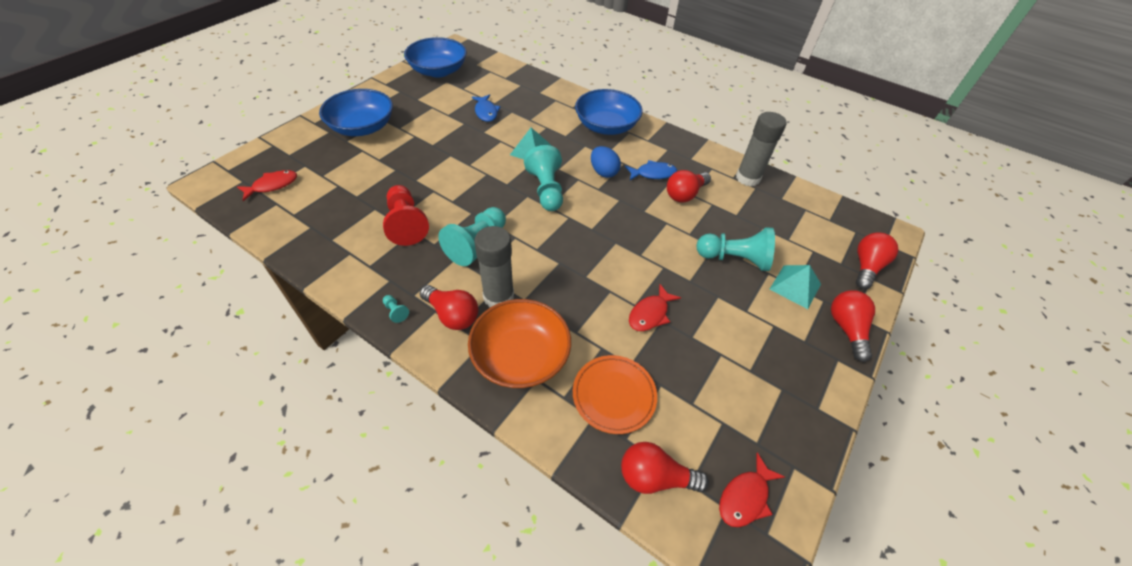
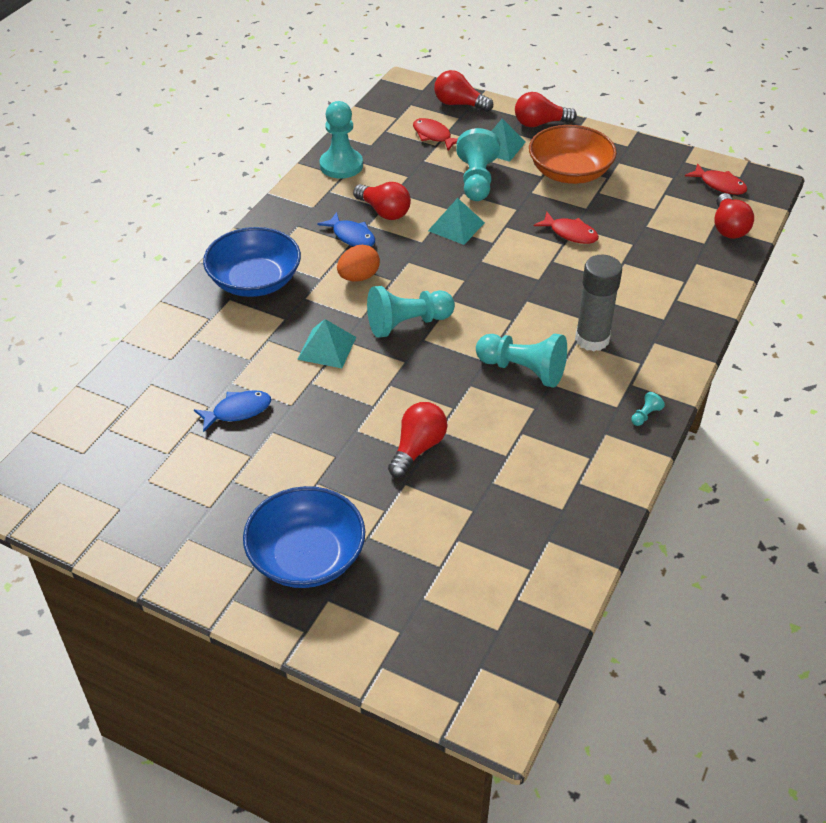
camera: 95 degrees left, 5 degrees down
red fish [237,170,297,201] -> red fish moved to [413,118,458,150]
red pawn [383,185,429,246] -> none
blue bowl [404,37,467,78] -> none
red light bulb [420,285,478,330] -> red light bulb moved to [388,402,447,478]
orange bowl [468,299,571,388] -> orange bowl moved to [529,125,617,184]
orange plate [573,355,657,434] -> none
blue egg [591,146,621,178] -> orange egg [337,245,380,282]
blue fish [625,160,677,180] -> blue fish turned 150 degrees clockwise [317,212,375,247]
grey glue stick [736,112,787,186] -> turquoise pawn [320,101,363,179]
none -> turquoise pyramid [428,198,485,245]

